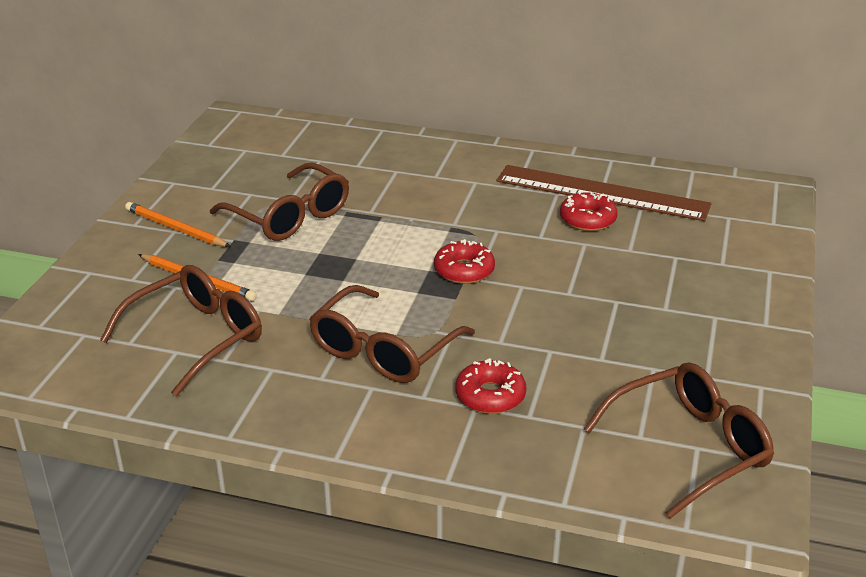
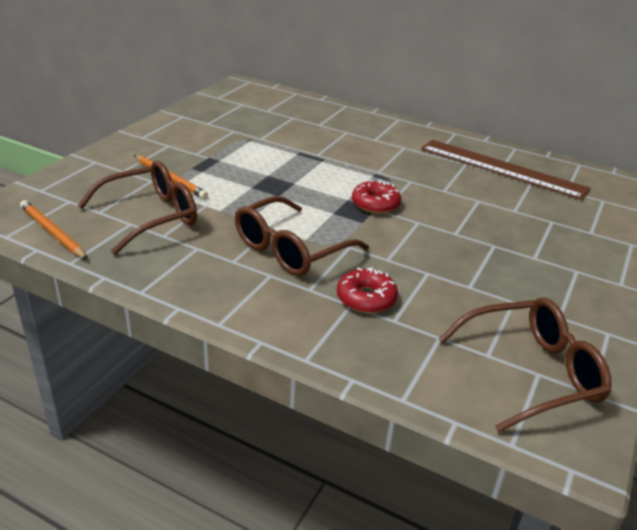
camera: 10 degrees right, 0 degrees up
orange pencil [125,202,231,247] -> orange pencil moved to [20,200,88,259]
brown glasses [210,163,349,241] -> none
red donut [560,191,618,231] -> none

